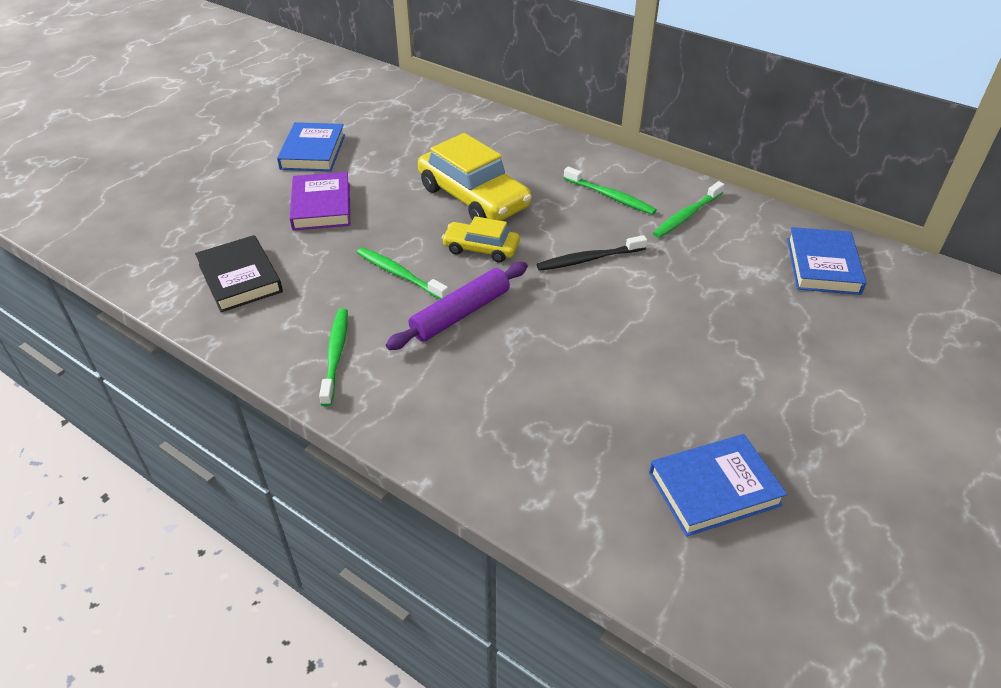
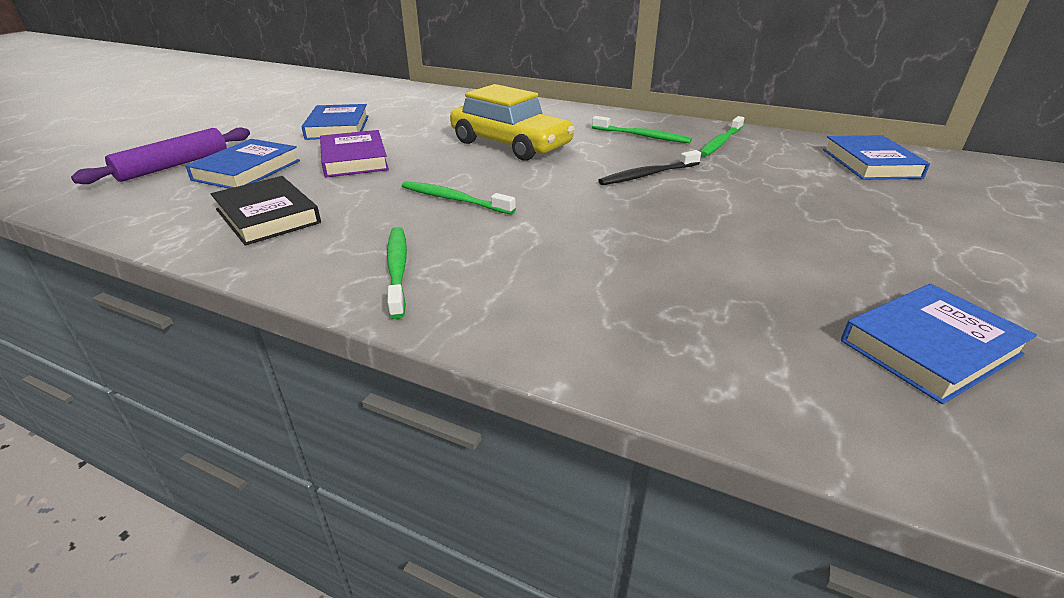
camera: 10 degrees left, 10 degrees down
purple rolling pin [386,262,528,350] -> purple rolling pin moved to [71,127,250,184]
yellow car [442,216,520,262] -> none
none -> blue book [185,139,300,189]

